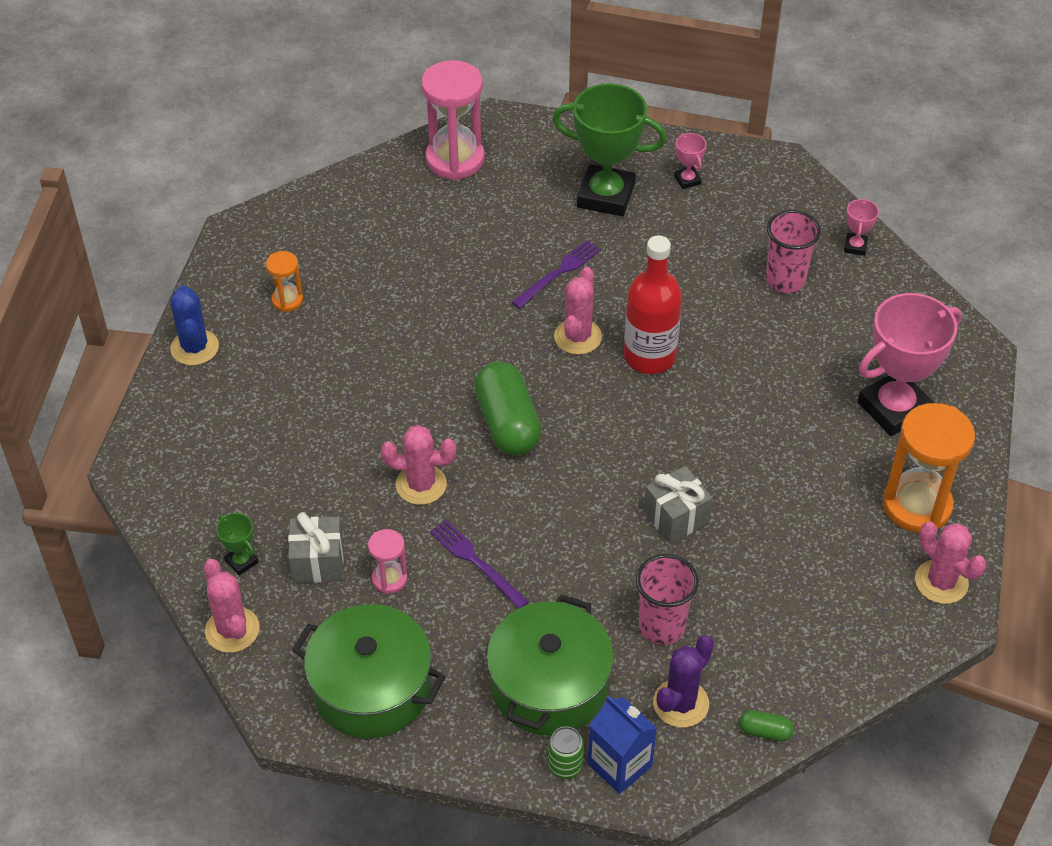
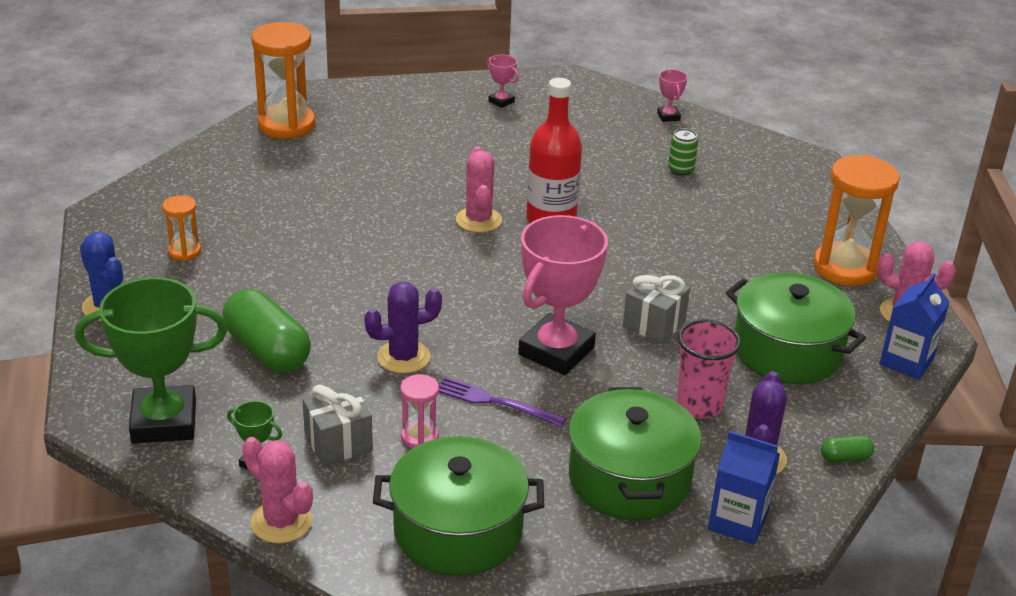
camera: 25 degrees left, 15 degrees down
pink cactus [381,425,456,505] -> purple cactus [364,282,442,374]
pink hourglass [421,60,485,180] -> orange hourglass [251,22,315,139]
green capsule [474,362,541,456] -> green capsule moved to [222,289,311,373]
purple fork [511,240,601,309] -> none
green can [548,726,584,779] -> green can moved to [668,128,698,176]
green trophy [552,83,667,216] -> green trophy moved to [75,277,228,444]
pink cup [766,210,821,293] -> none
pink trophy [858,293,962,436] -> pink trophy moved to [518,215,608,375]
none -> green pot [726,272,866,384]
none -> blue carton [879,273,949,380]

